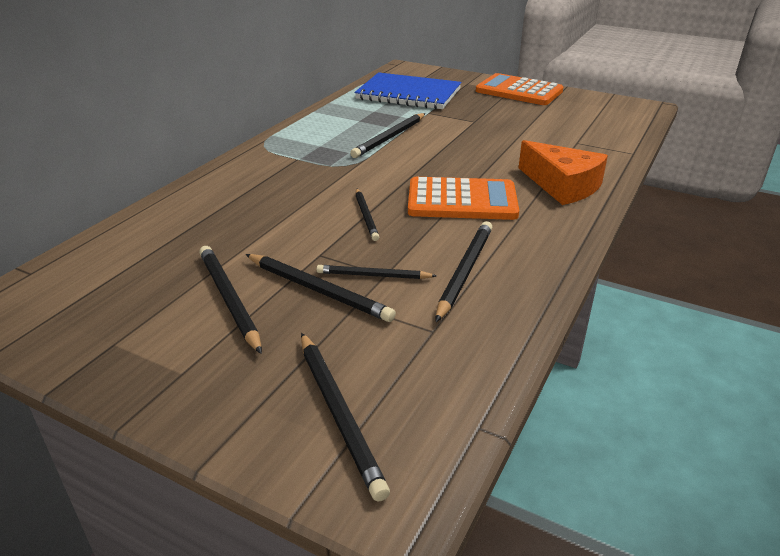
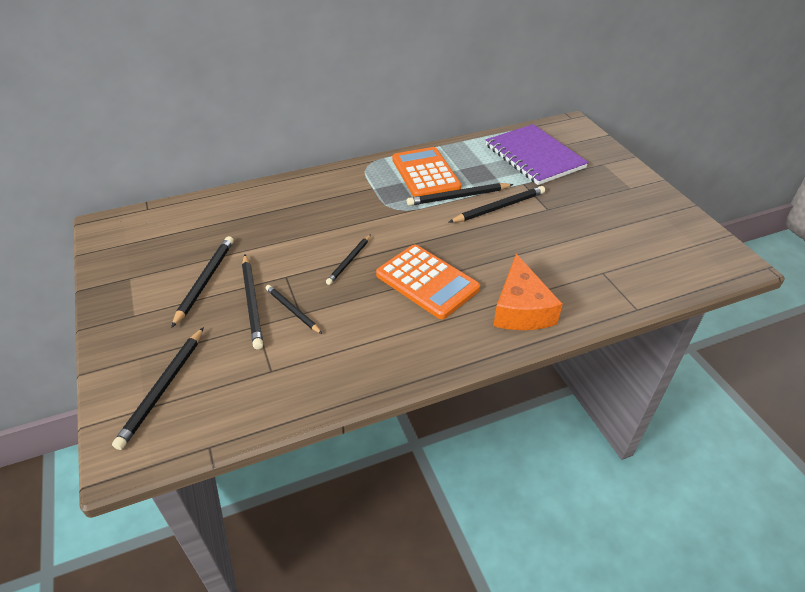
camera: 40 degrees right, 10 degrees up
blue notebook [355,72,461,109] -> purple notebook [486,124,589,185]
black pencil [436,221,492,322] -> black pencil moved to [449,186,545,223]
orange calculator [476,73,563,105] -> orange calculator moved to [392,147,461,197]

